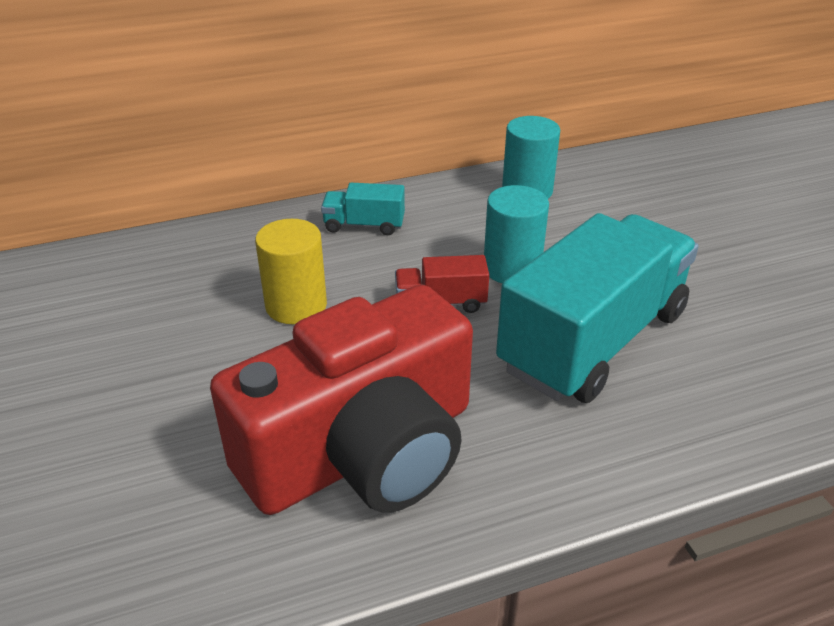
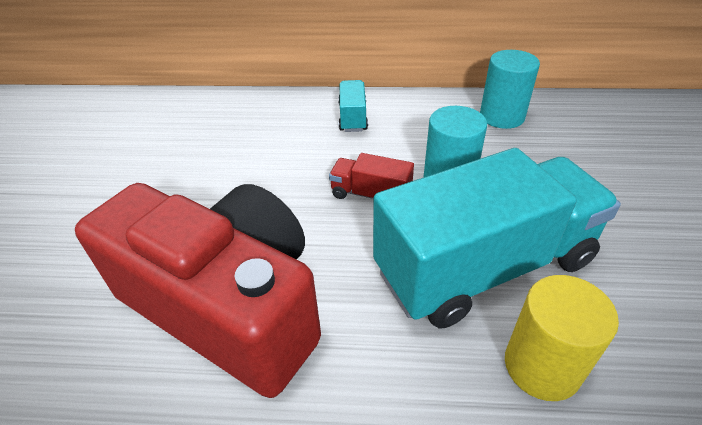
camera: 25 degrees right, 5 degrees up
red camera [210,285,473,515] -> red camera turned 135 degrees counterclockwise [75,183,321,398]
yellow cylinder [255,219,327,324] -> yellow cylinder moved to [505,275,619,401]
turquoise truck [321,183,405,235] -> turquoise truck turned 60 degrees clockwise [338,80,368,132]

